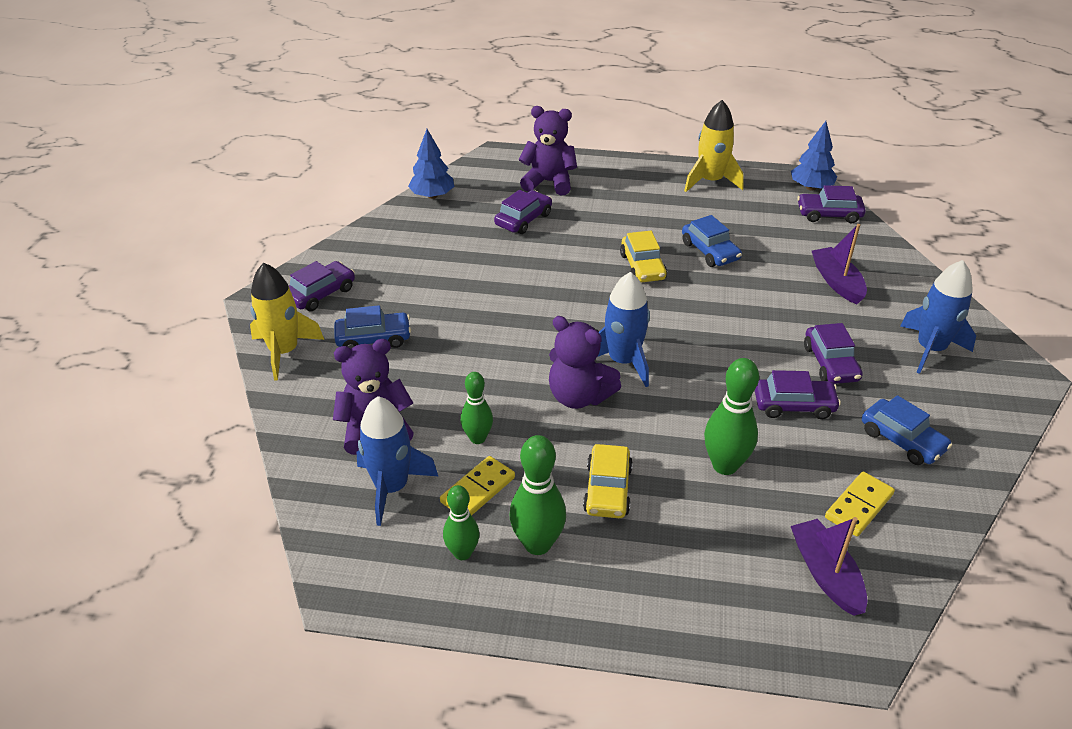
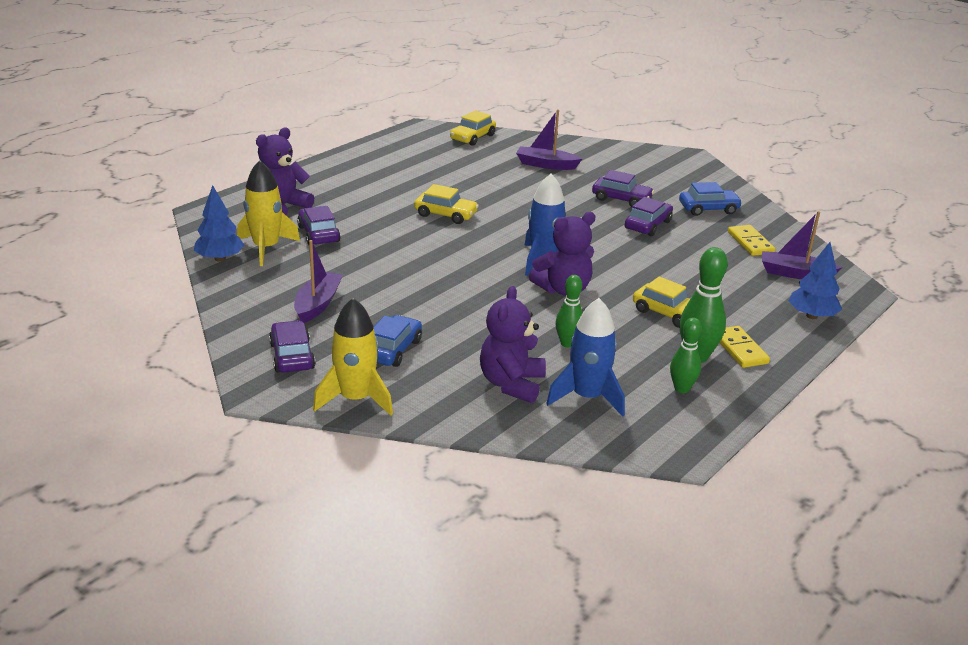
camera: 60 degrees left, 10 degrees down
yellow domino [440,456,515,515] -> yellow domino moved to [719,326,770,368]
blue car [682,215,742,267] -> none
yellow rocket [684,100,744,192] -> yellow rocket moved to [237,160,300,266]
green bowling pin [704,358,759,475] -> none
blue tree [791,121,837,191] -> blue tree moved to [789,242,842,319]
purple car [797,185,866,223] -> yellow car [450,110,496,146]
blue rocket [900,260,976,374] -> none
none -> purple boat [294,240,343,323]

